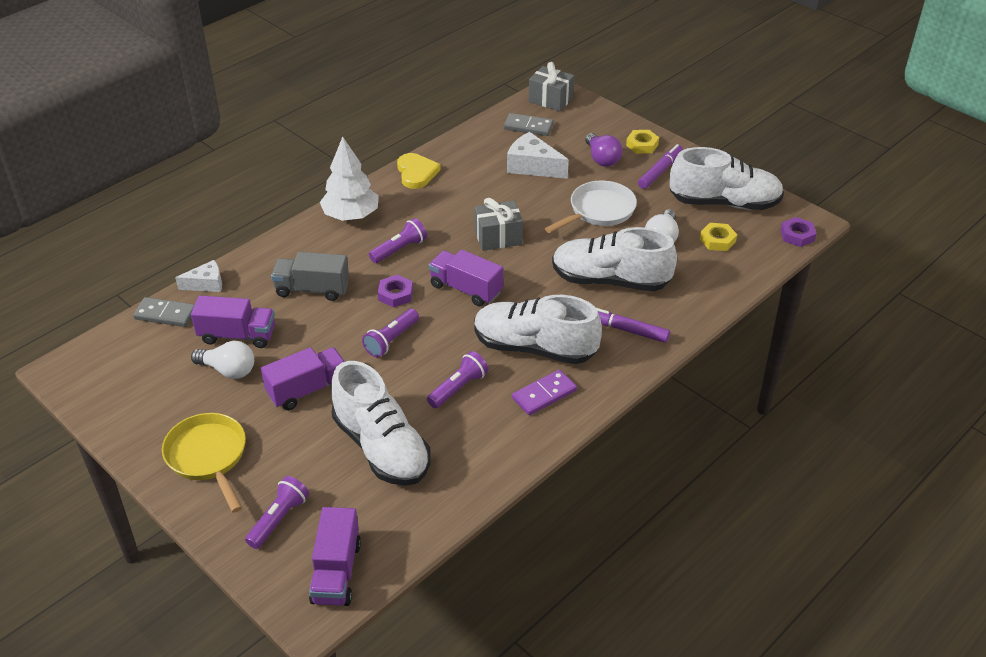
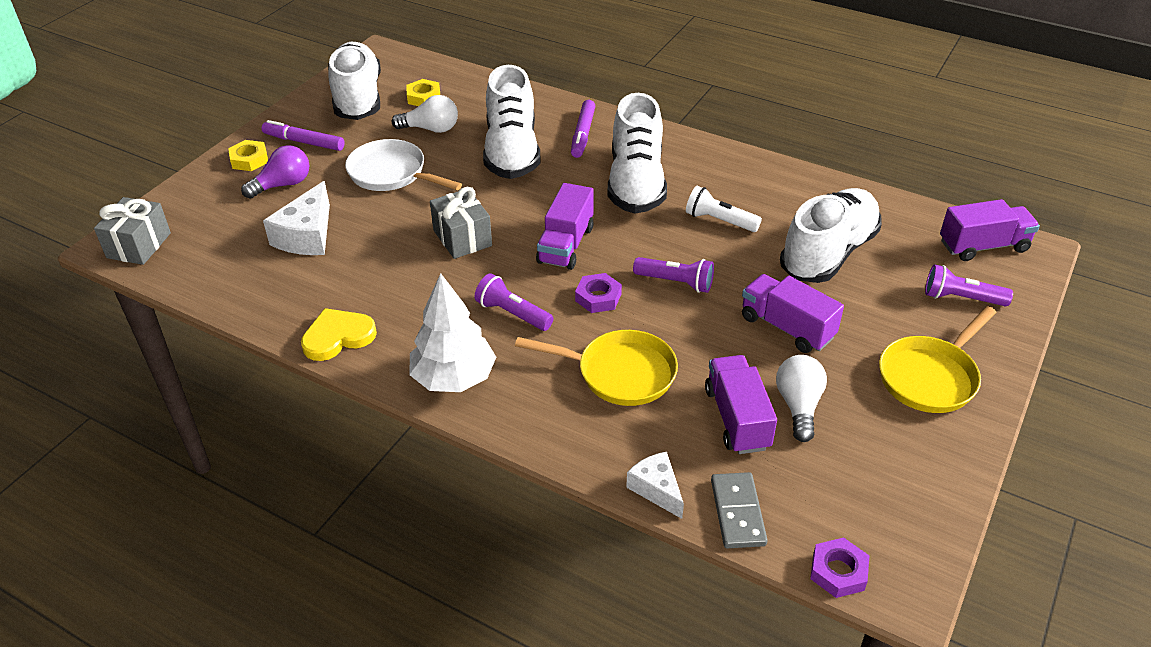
camera: 105 degrees left, 0 degrees up
grey truck [271,252,349,301] -> yellow pan [515,330,678,406]
purple flashlight [427,351,489,408] -> white flashlight [686,186,762,232]
grey domino [504,113,554,136] -> none
purple domino [512,370,577,415] -> none
purple nut [780,217,816,247] -> purple nut moved to [810,538,869,598]

